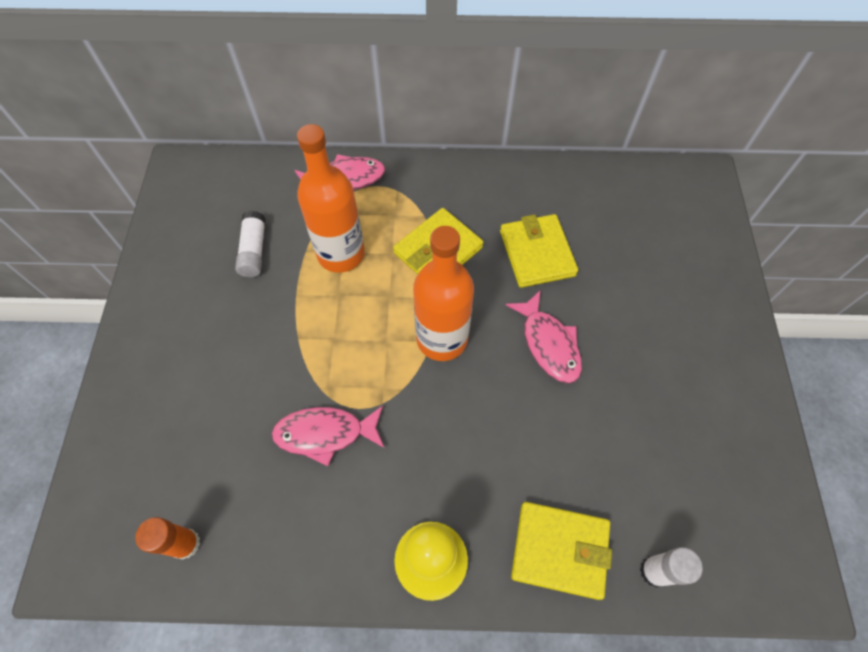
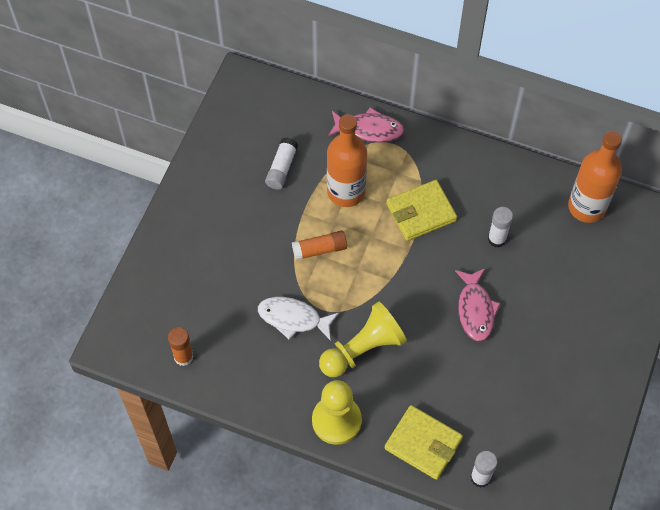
camera: 20 degrees right, 0 degrees up
pink fish [271,406,384,466] -> white fish [258,297,339,341]
orange bottle [413,226,474,361] -> orange bottle moved to [568,131,622,223]
yellow wallet [500,214,578,288] -> white glue stick [488,207,513,248]
none -> orange glue stick [292,231,347,260]
none -> yellow pawn [319,301,407,377]

